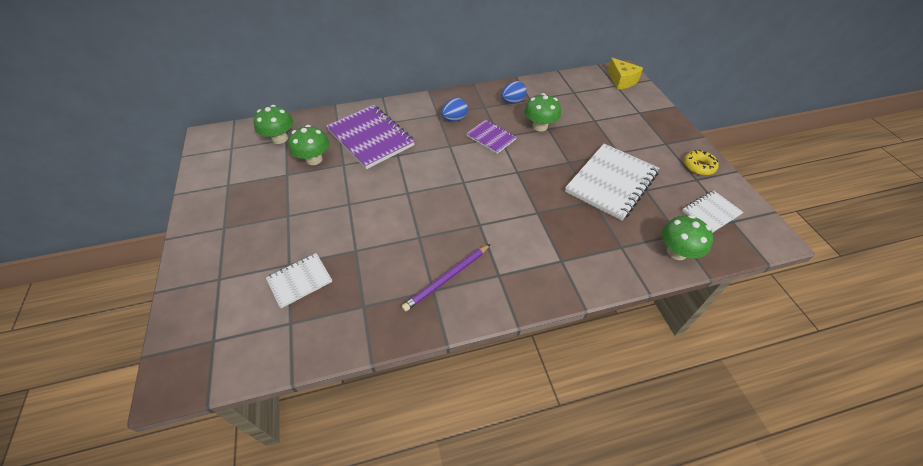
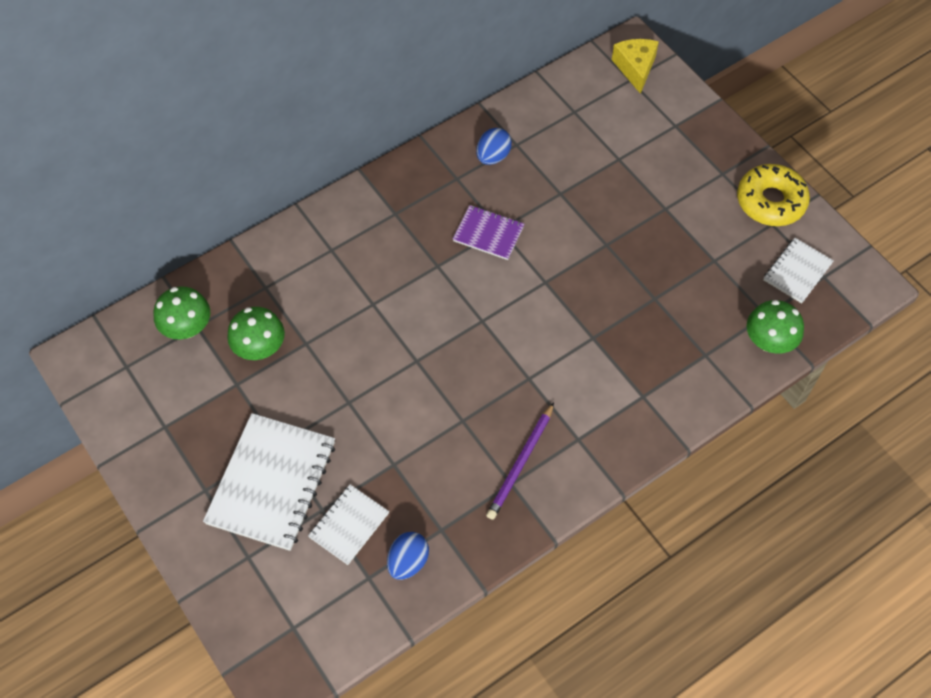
camera: 20 degrees left, 10 degrees up
purple notebook [326,105,415,169] -> none
blue egg [441,98,468,122] -> blue egg moved to [387,532,429,580]
green mushroom [524,93,561,132] -> none
white notebook [565,144,659,221] -> white notebook moved to [203,413,335,551]
yellow cheese [607,58,643,90] -> yellow cheese turned 135 degrees counterclockwise [612,39,659,94]
yellow donut [684,150,719,175] -> yellow donut [737,164,810,226], size x1.64

